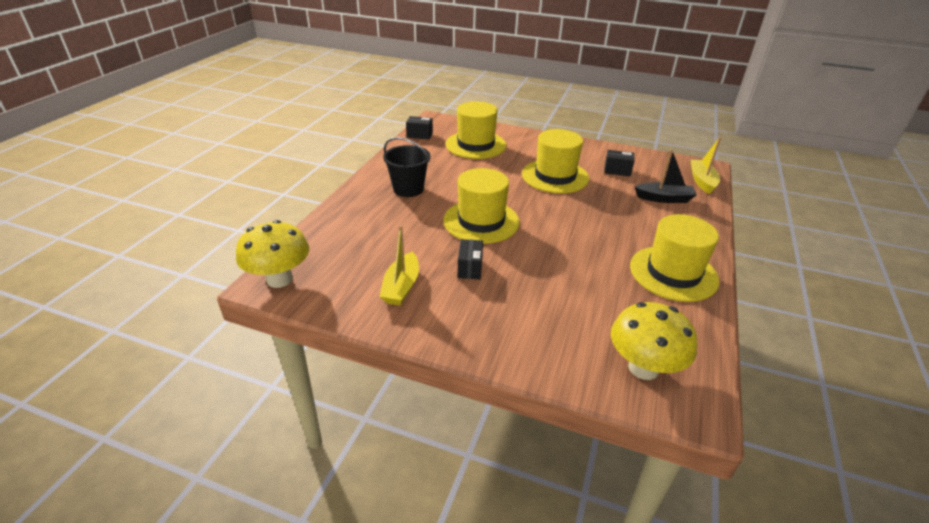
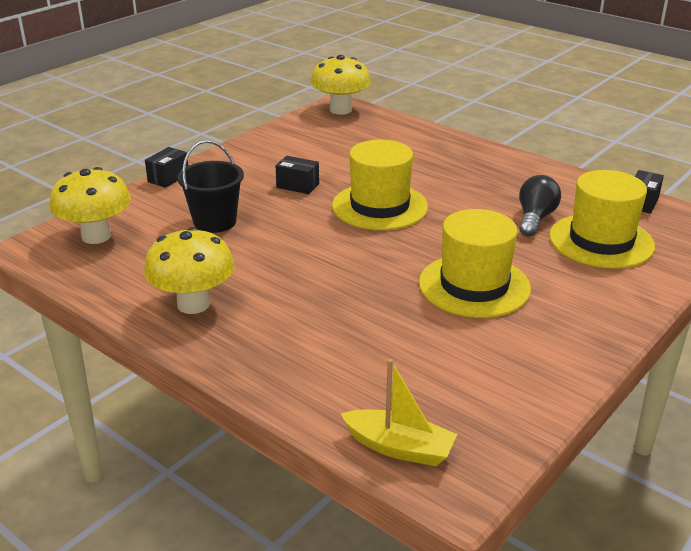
camera: 110 degrees right, 5 degrees down
yellow boat [379,225,419,306] -> none
black bucket [383,137,431,197] -> black bucket moved to [177,140,244,233]
black box [604,150,635,177] -> black box moved to [145,147,188,188]
yellow hat [630,214,720,302] -> yellow mushroom [144,227,235,314]
black boat [635,149,697,203] -> none
none -> black light bulb [519,175,561,237]

